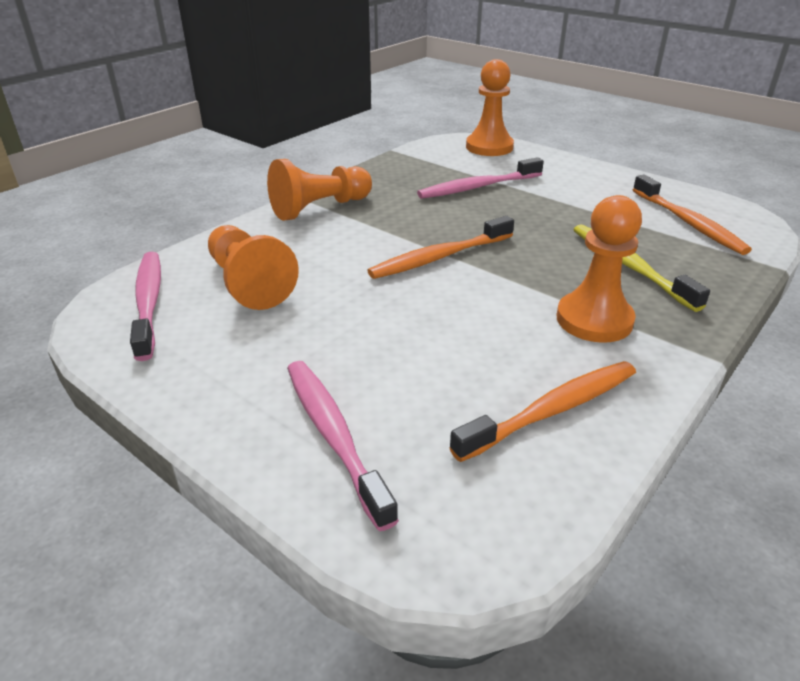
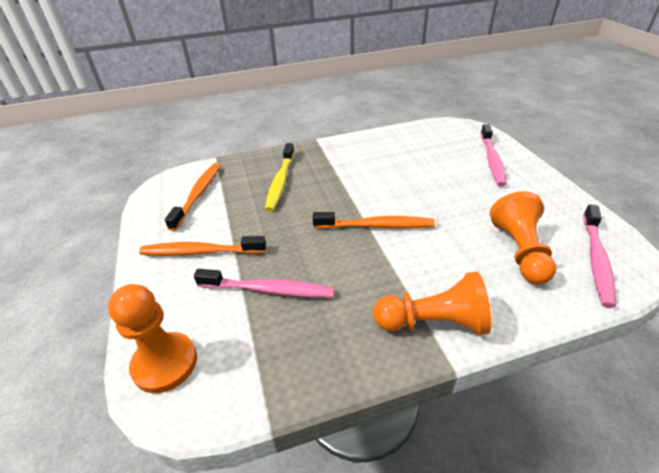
camera: 145 degrees left, 5 degrees up
orange toothbrush [449,361,636,462] -> orange toothbrush moved to [139,236,266,256]
orange pawn [557,195,642,343] -> none

